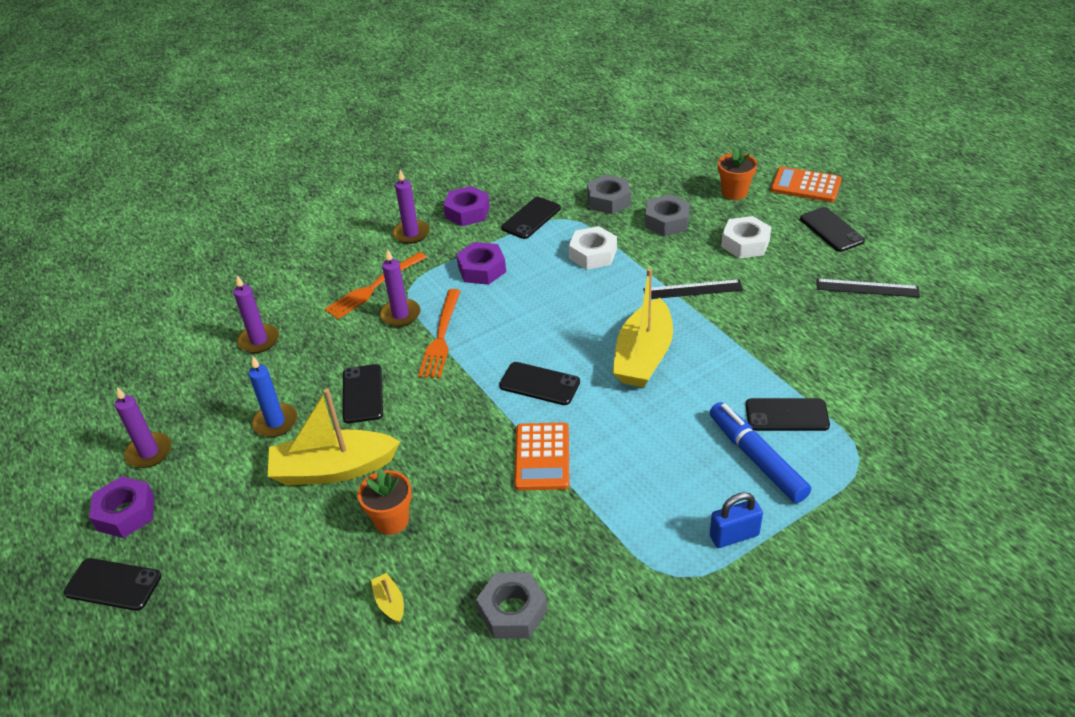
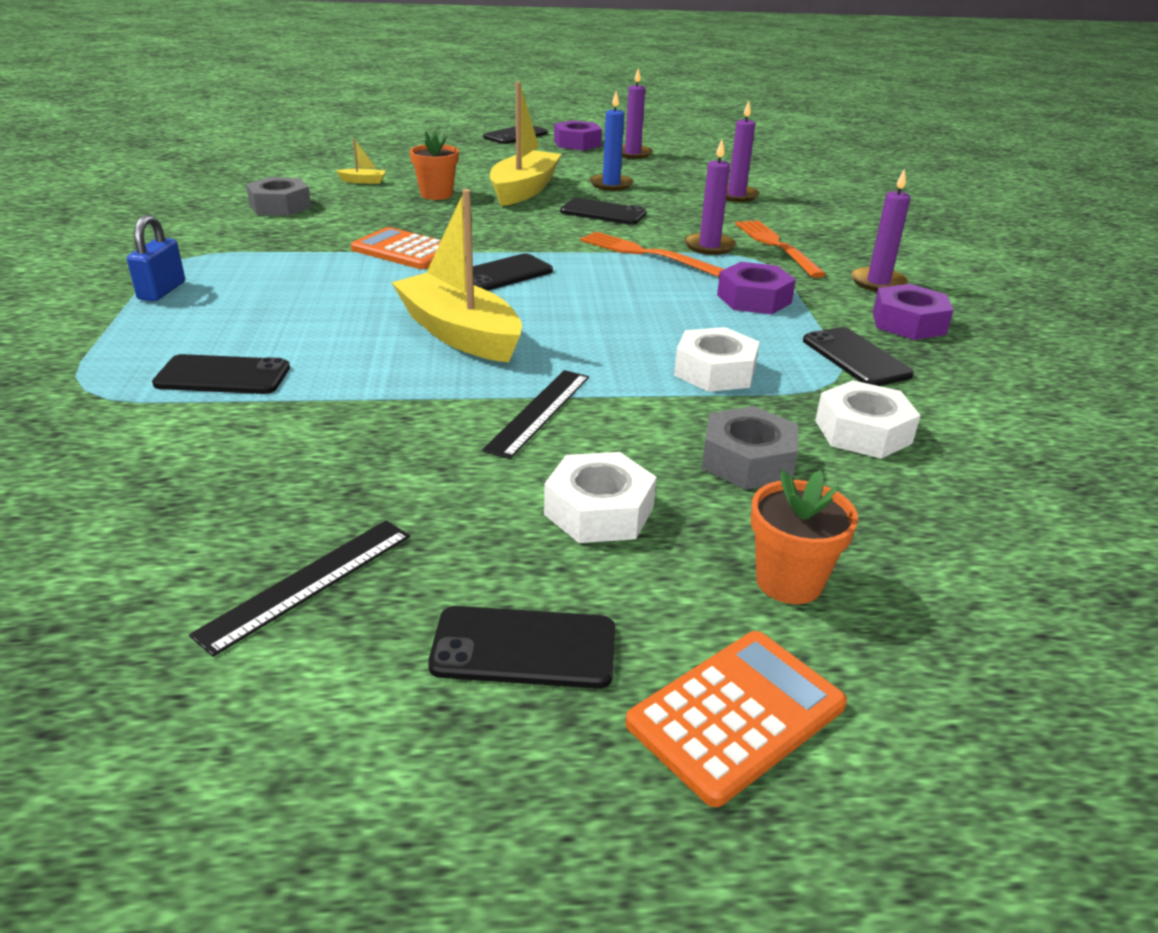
camera: 115 degrees right, 10 degrees down
grey nut [587,174,631,214] -> white nut [815,380,921,458]
blue marker [710,402,811,503] -> none
black phone [746,398,830,431] -> black phone turned 60 degrees clockwise [152,354,290,394]

